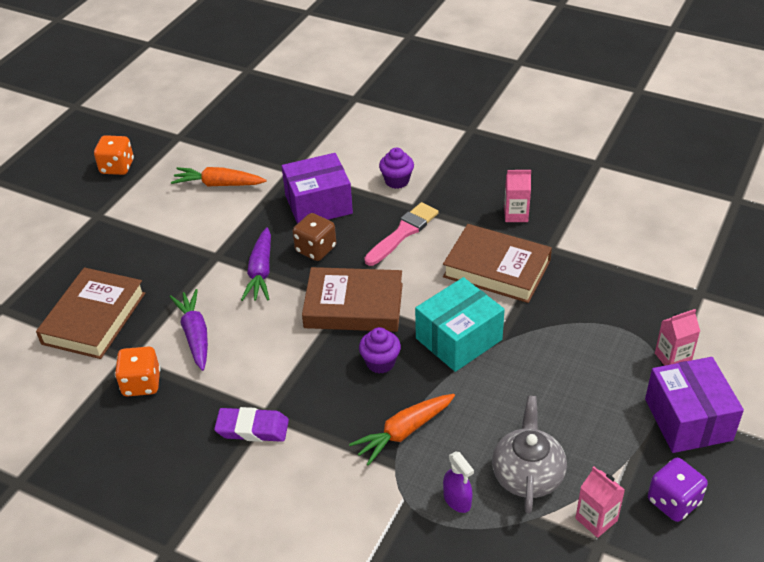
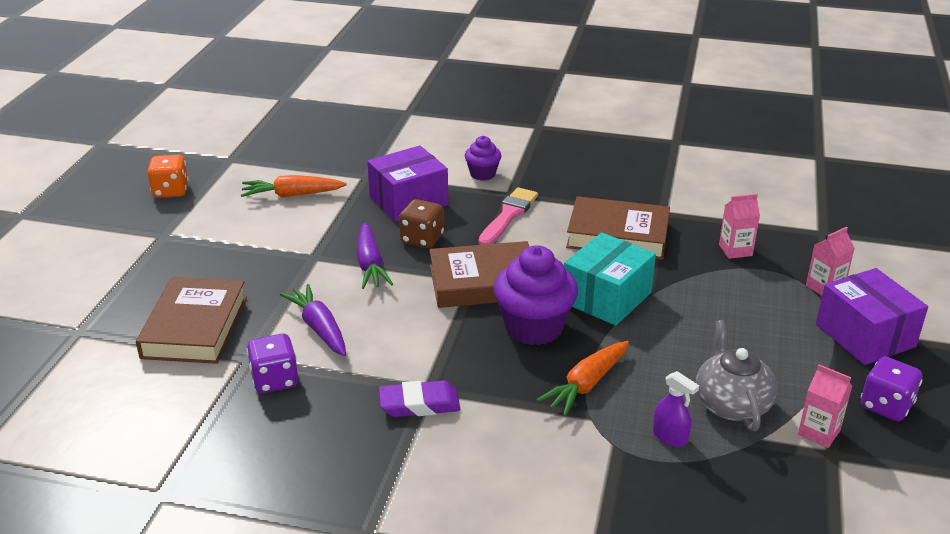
camera: 15 degrees left, 10 degrees down
orange dice [115,347,161,397] -> purple dice [247,334,298,393]
purple cupcake [359,327,401,374] -> purple cupcake [494,245,578,345], size x1.83
pink carton [504,170,531,222] -> pink carton moved to [719,194,760,259]

